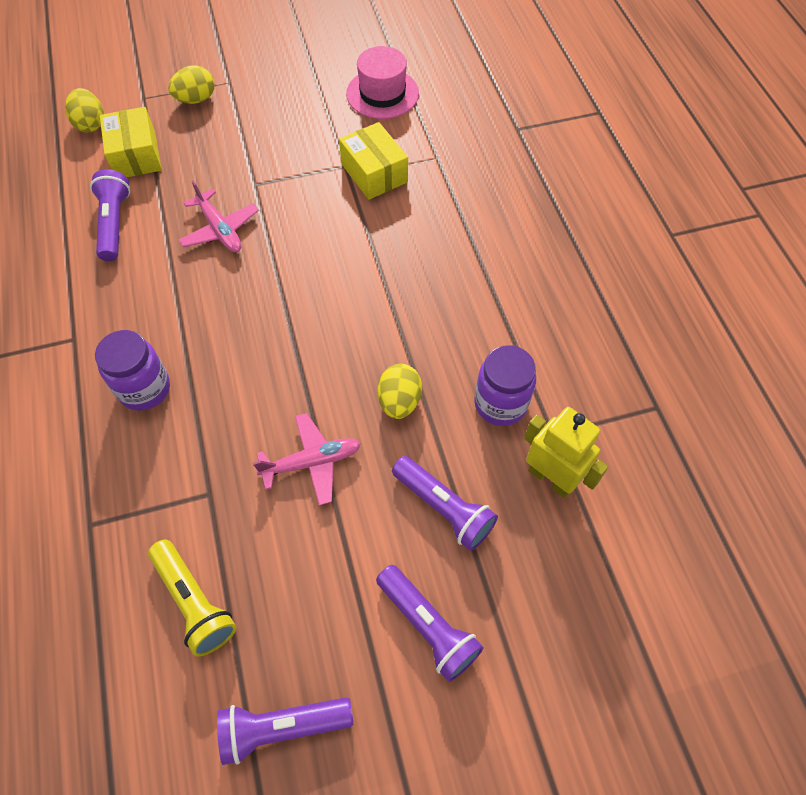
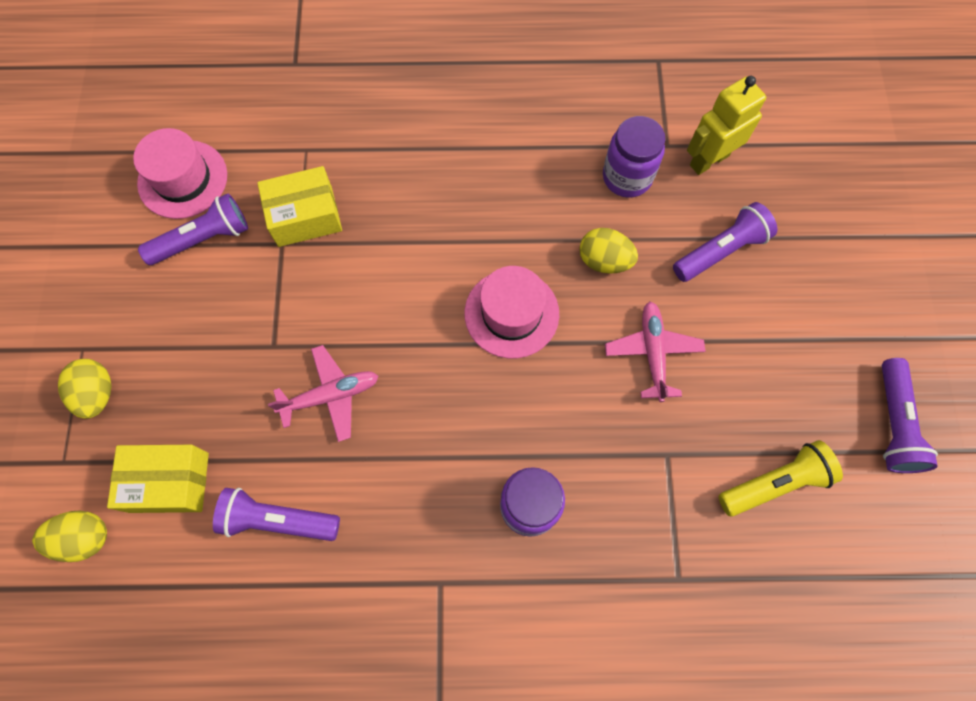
camera: 75 degrees left, 10 degrees up
purple flashlight [376,565,484,682] -> purple flashlight moved to [138,193,248,265]
none -> pink hat [465,266,559,359]

